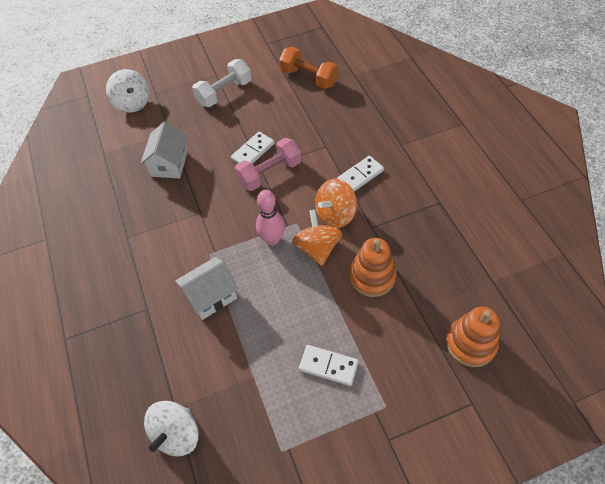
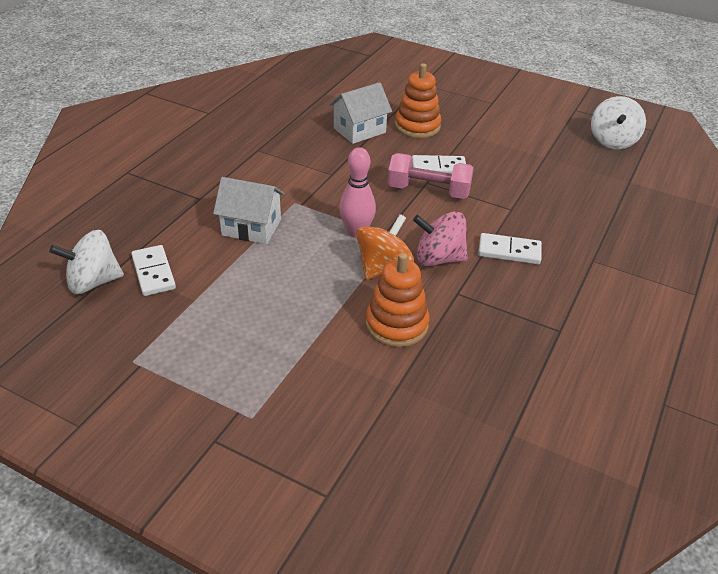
camera: 45 degrees right, 15 degrees down
white spinning top [106,69,150,113] -> white spinning top moved to [591,96,646,149]
white dumbbell [192,59,252,107] -> none
orange dumbbell [279,47,338,89] -> none
white domino [299,345,359,386] -> white domino moved to [131,245,176,296]
orange spinning top [315,179,357,228] -> pink spinning top [413,212,468,266]
orange stacking toy [446,307,500,367] -> orange stacking toy moved to [395,63,441,138]

